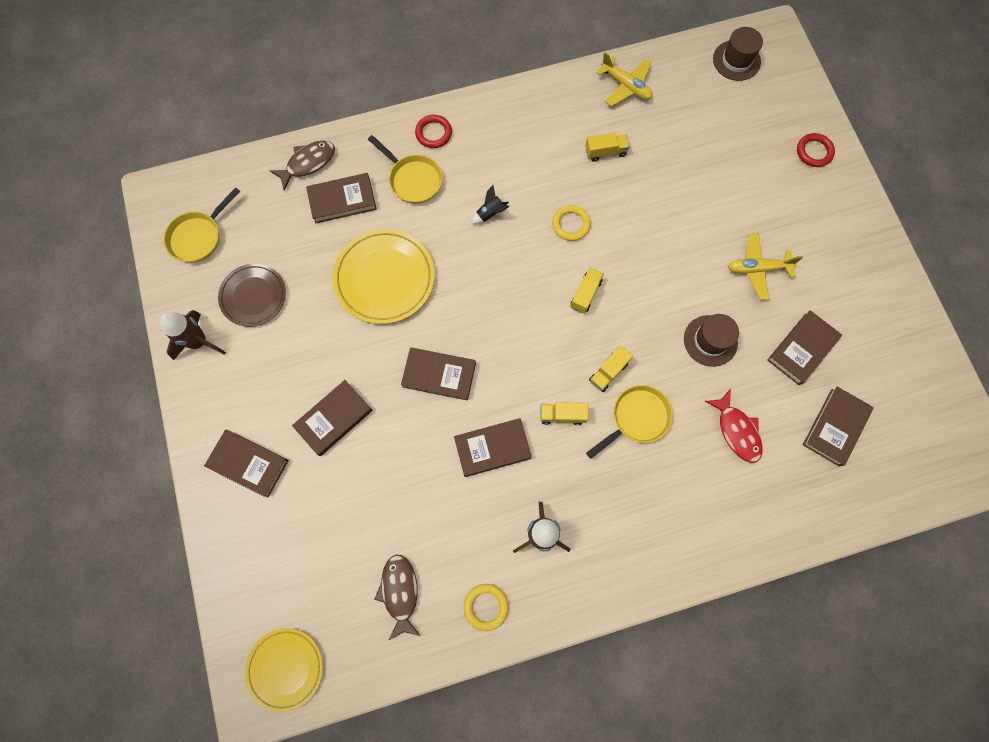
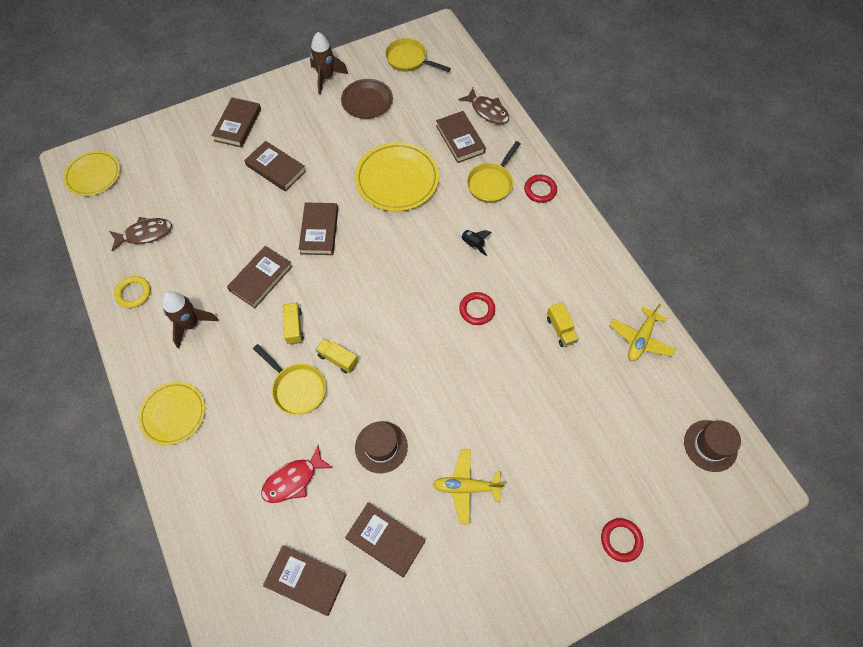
camera: 80 degrees right, 10 degrees down
brown book [454,418,532,477] -> brown book turned 60 degrees clockwise [227,246,293,308]
yellow ring [552,205,591,241] -> red ring [459,292,495,325]
yellow truck [570,267,604,314] -> none
yellow plane [728,233,803,300] -> yellow plane turned 75 degrees counterclockwise [433,449,505,525]
none -> yellow plate [138,382,205,445]

